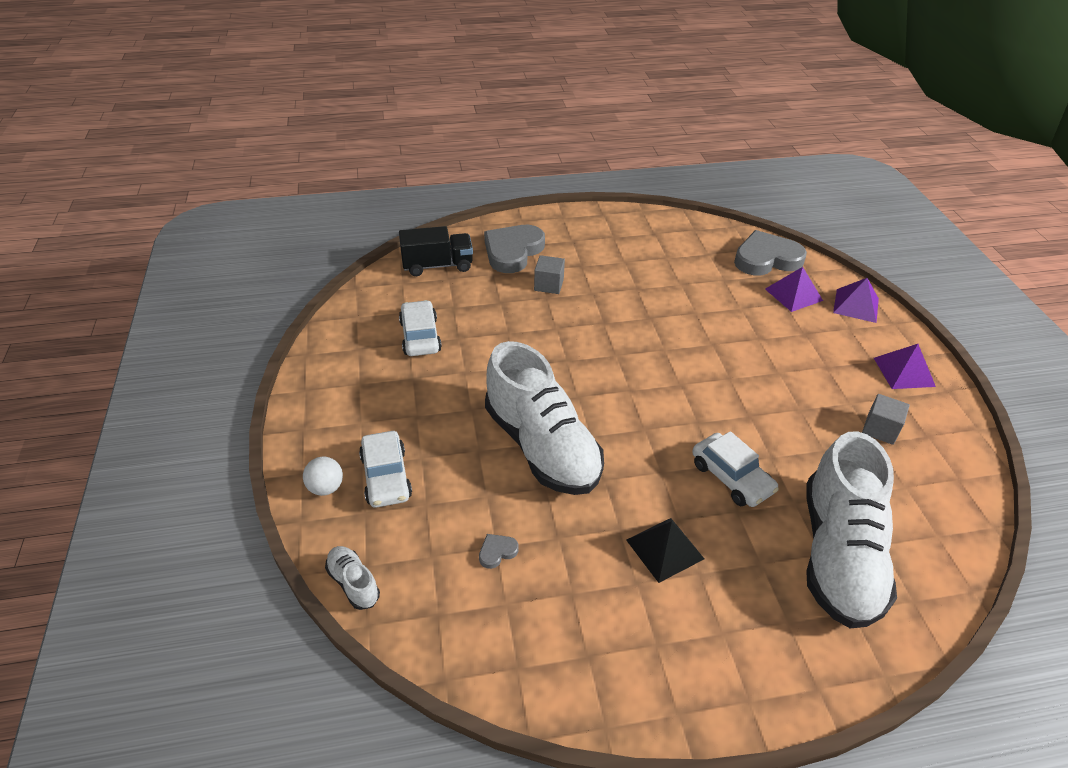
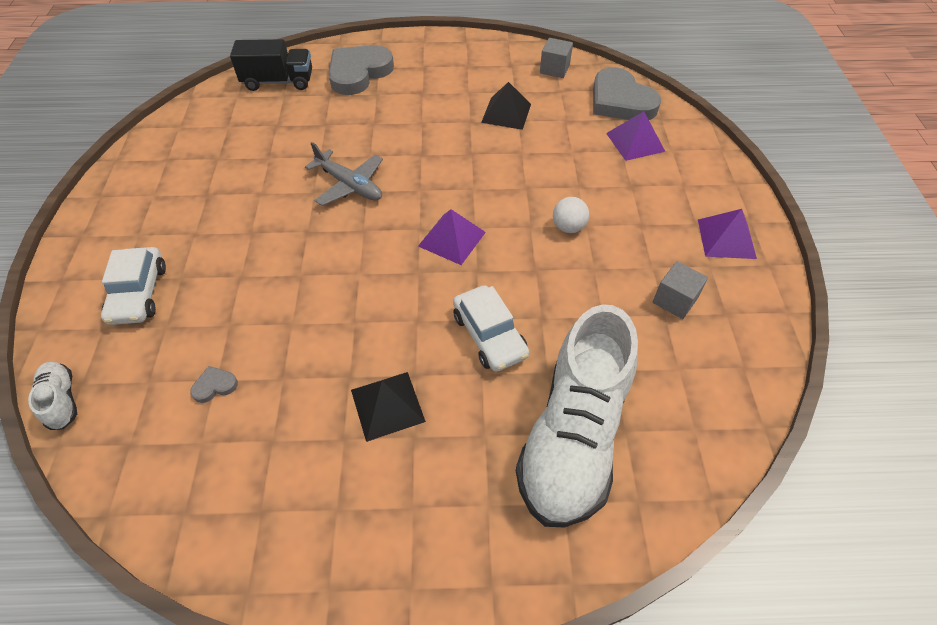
camera: 10 degrees right, 10 degrees up
white ball [303,457,343,496] -> white ball moved to [553,197,589,233]
white car [399,300,442,356] -> none
white shoe [485,341,604,495] -> none
grey cube [534,255,565,294] -> grey cube moved to [540,38,573,78]
grey heart [734,230,807,275] -> grey heart turned 120 degrees counterclockwise [593,67,661,120]
purple pyramid [833,278,879,323] -> purple pyramid moved to [418,209,486,265]
none -> grey plane [305,142,383,206]
none -> black pyramid [481,82,531,130]

